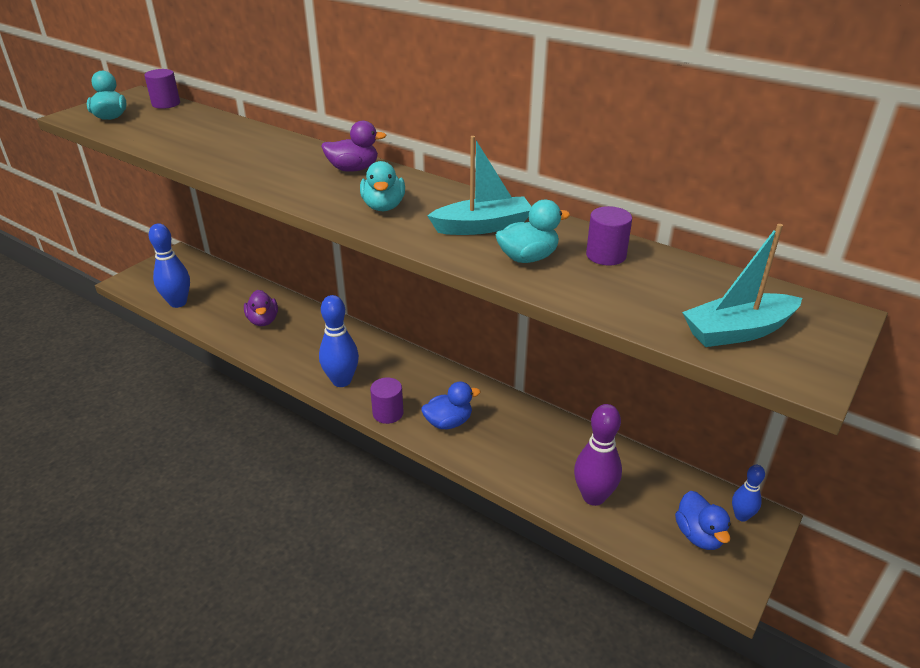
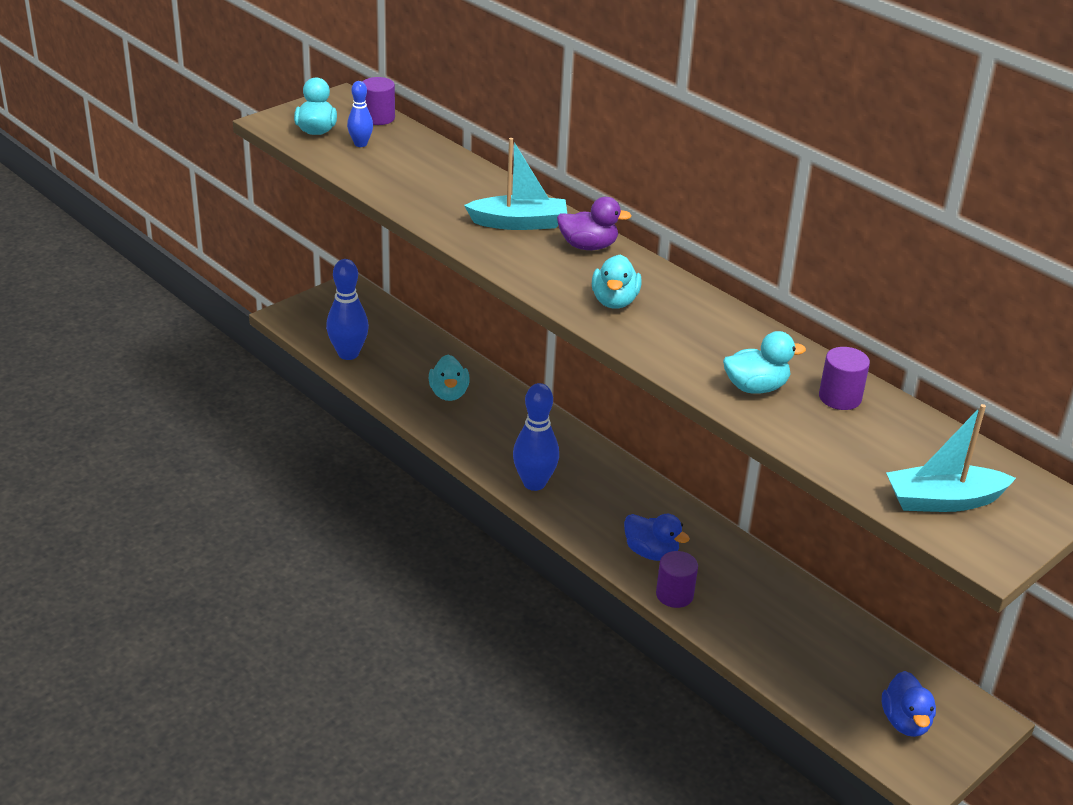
camera: 10 degrees right, 0 degrees up
purple duck [244,290,278,326] -> turquoise duck [429,355,470,401]
purple cylinder [370,377,404,424] -> purple cylinder moved to [656,551,698,608]
blue duck [421,382,480,429] -> blue duck turned 45 degrees clockwise [624,514,690,561]
turquoise boat [427,136,531,235] -> turquoise boat moved to [464,138,567,230]
purple bowling pin [574,404,622,506] -> none
blue bowling pin [732,465,765,522] -> blue bowling pin moved to [347,81,373,147]

